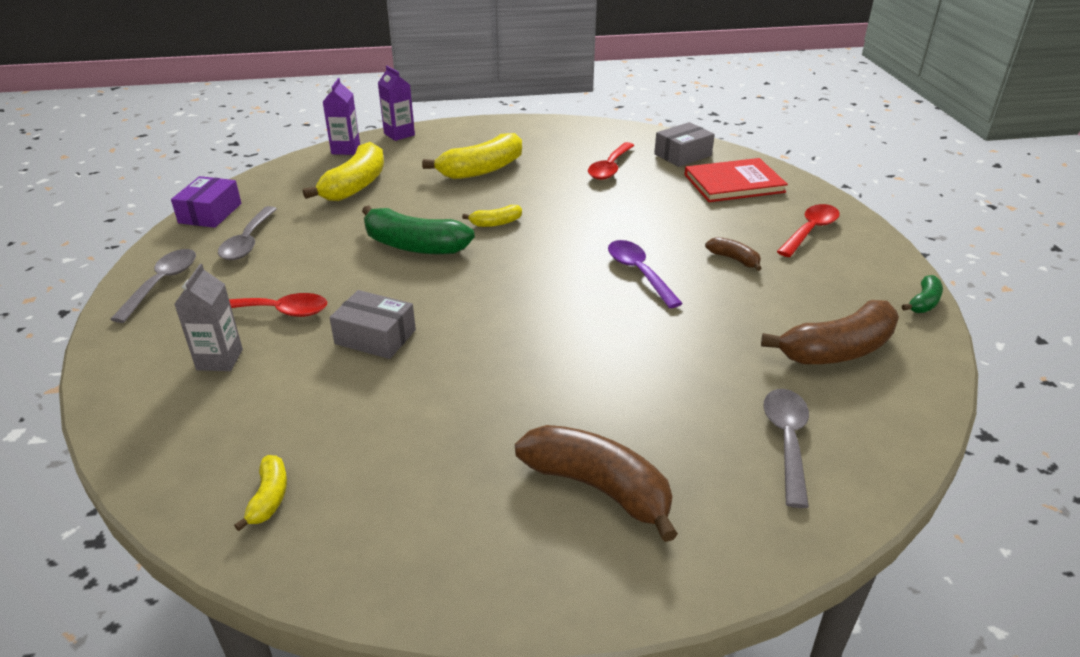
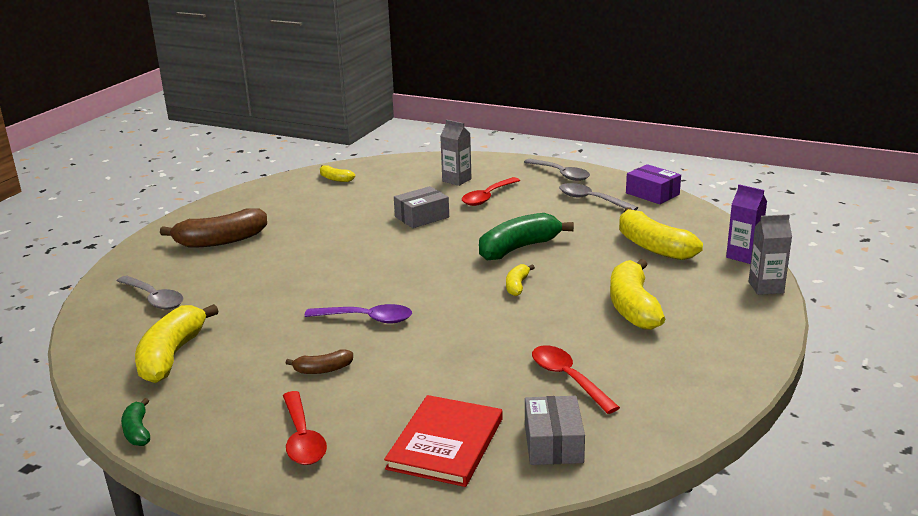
camera: 125 degrees right, 10 degrees down
purple carton [378,66,415,141] -> grey carton [749,214,792,295]
brown banana [761,300,899,364] -> yellow banana [135,304,218,383]

